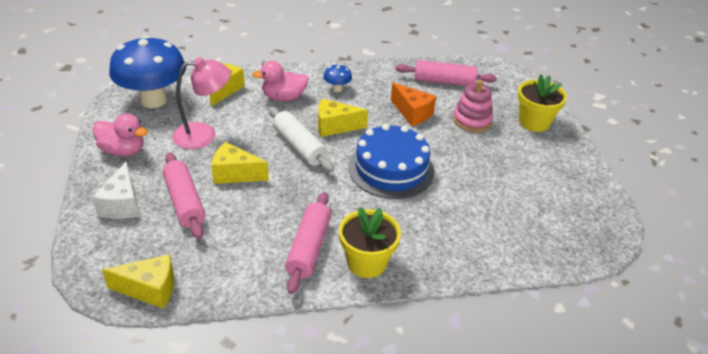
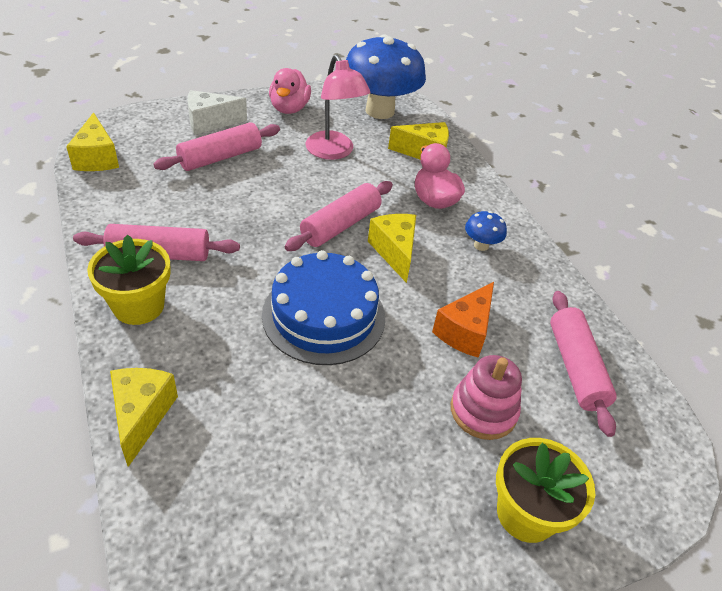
camera: 75 degrees right, 5 degrees up
yellow cheese [211,142,269,184] -> yellow cheese moved to [110,368,178,467]
white rolling pin [269,107,334,172] -> pink rolling pin [285,181,393,251]

